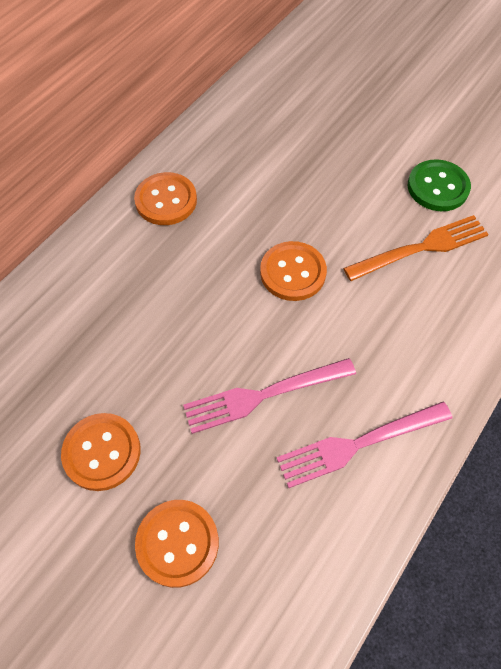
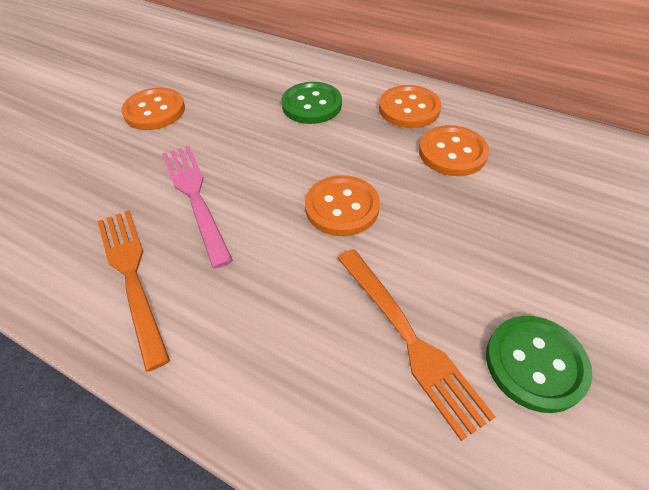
camera: 85 degrees right, 10 degrees down
orange button [135,500,219,588] -> orange button moved to [419,125,489,176]
pink fork [277,402,452,488] -> orange fork [97,210,170,372]
none -> green button [282,82,342,124]

